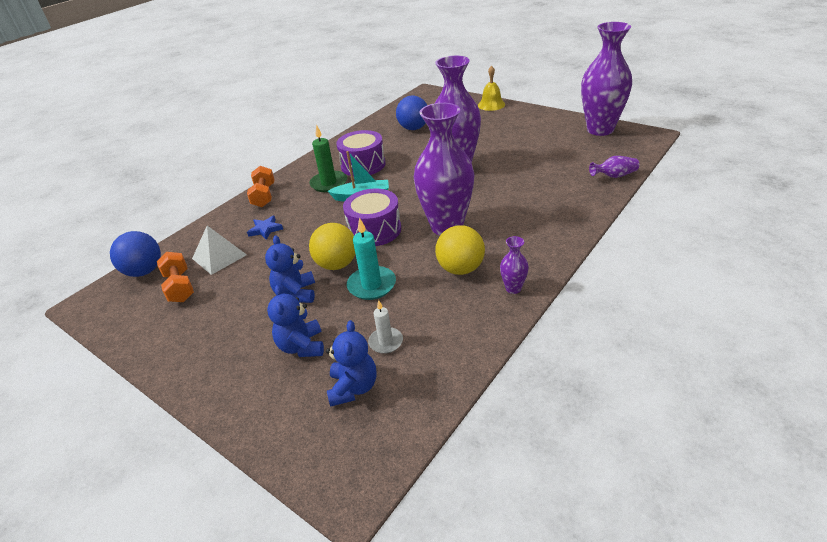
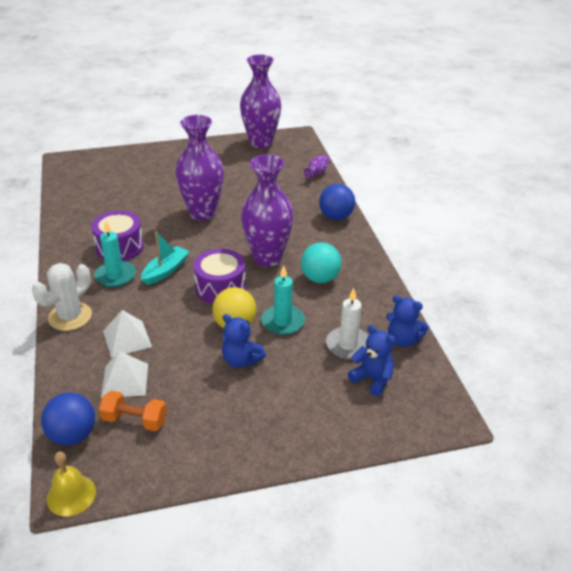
camera: 55 degrees left, 0 degrees up
orange dumbbell [247,166,275,207] -> white cactus [32,263,92,331]
blue star [247,215,283,240] -> white pyramid [103,310,152,358]
blue teddy bear [267,285,324,357] -> blue teddy bear moved to [386,295,429,347]
green candle [309,125,347,192] -> turquoise candle [94,221,136,287]
white candle [368,300,403,354] -> white candle [326,288,368,359], size x1.59
blue ball [396,96,427,130] -> blue ball moved to [319,184,355,220]
yellow ball [435,225,485,275] -> turquoise ball [301,242,342,283]
yellow bell [478,66,505,111] -> yellow bell moved to [47,451,96,516]
purple vase [500,236,529,294] -> none

